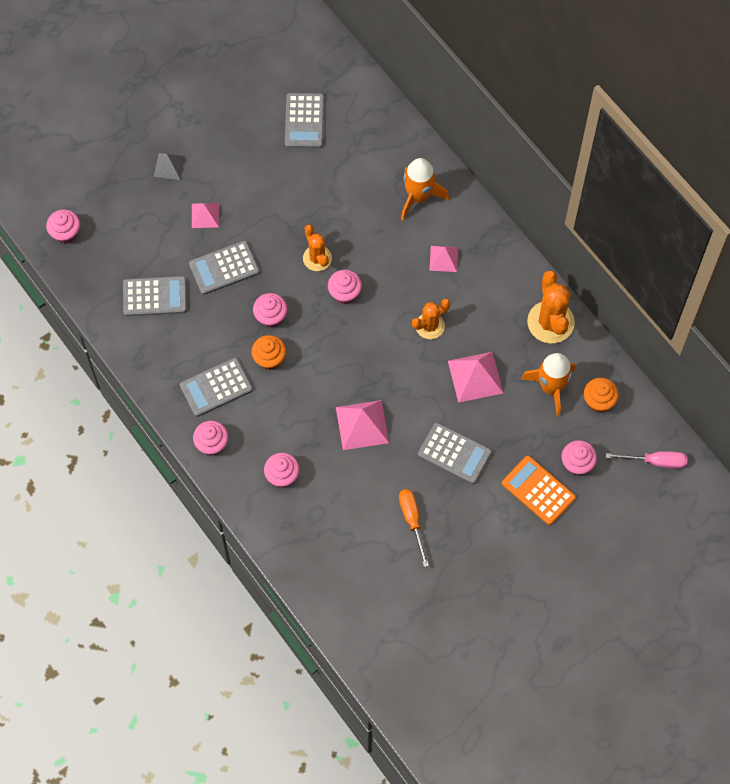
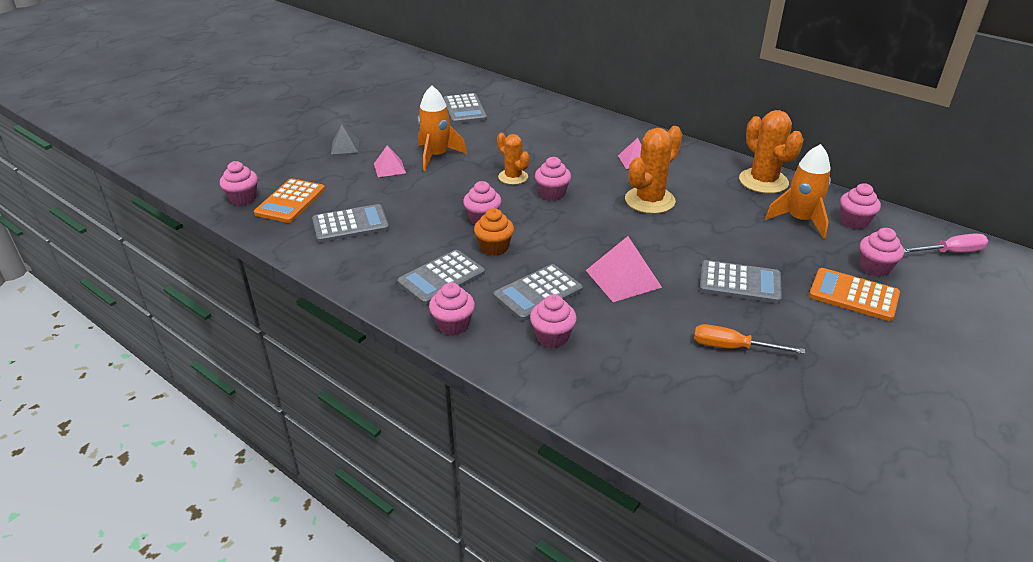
camera: 15 degrees left, 30 degrees down
grey calculator [189,241,260,295] -> grey calculator moved to [493,264,583,321]
orange screwdriver [399,489,429,567] -> orange screwdriver turned 45 degrees counterclockwise [694,324,805,354]
orange rocket [401,158,449,220] -> orange rocket moved to [418,85,467,171]
orange cactus [412,298,450,339] -> orange cactus [625,126,682,214], size x1.60
pink pyramid [448,352,503,403] -> none
orange cupcake [584,378,619,412] -> pink cupcake [840,183,881,229]
none -> orange calculator [254,178,325,223]

